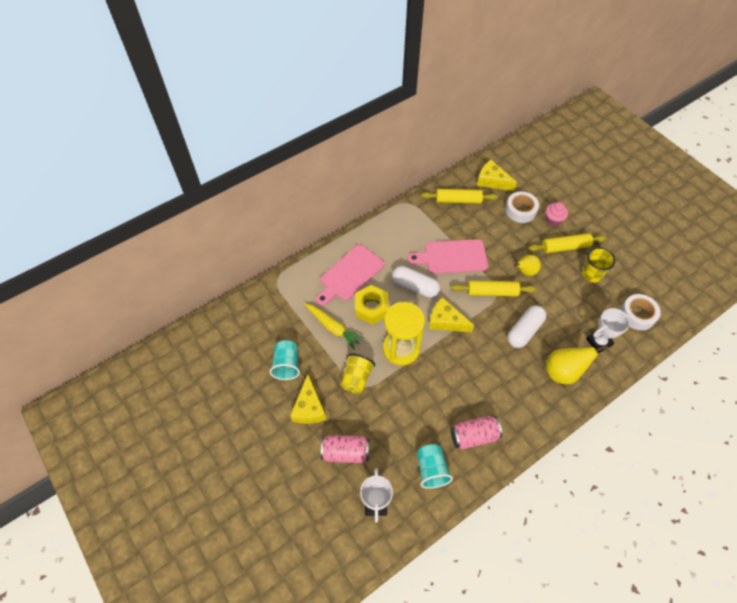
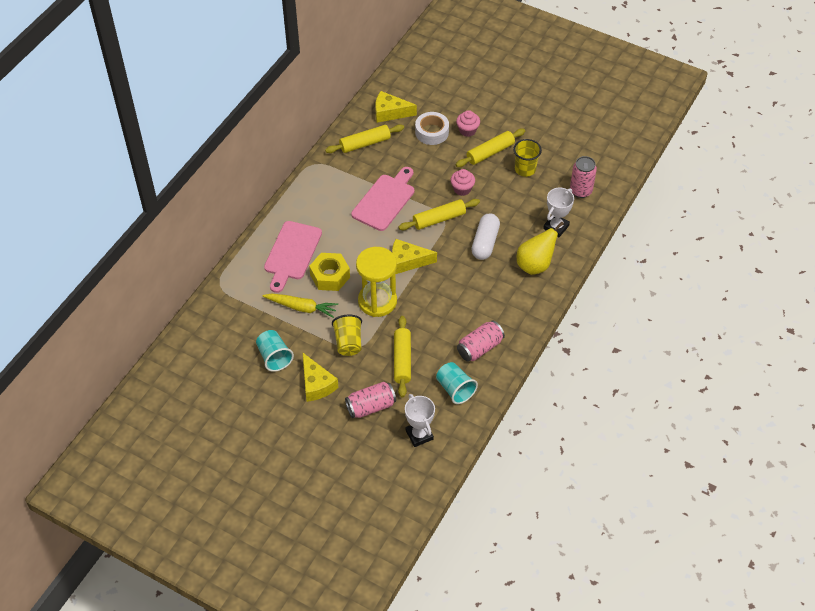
camera: 25 degrees left, 5 degrees down
white capsule [392,266,440,298] -> none
pink cutting board [407,239,488,274] -> pink cutting board turned 150 degrees clockwise [351,167,414,231]
yellow pear [514,255,541,276] -> pink cupcake [450,169,475,196]
white tape [620,294,661,330] -> pink can [570,156,597,198]
none -> yellow rolling pin [394,316,411,398]

